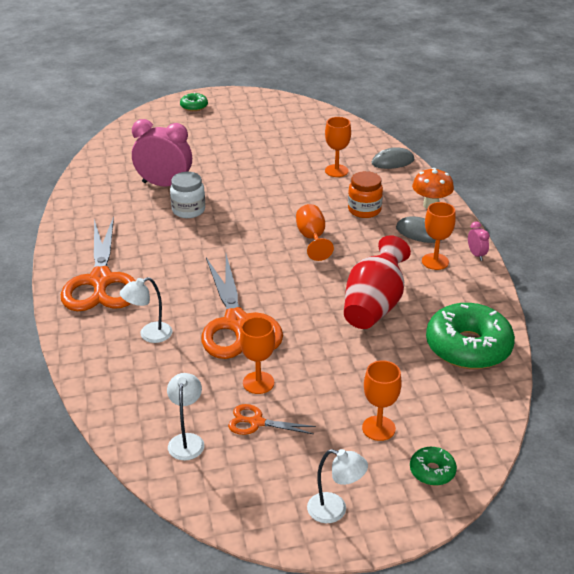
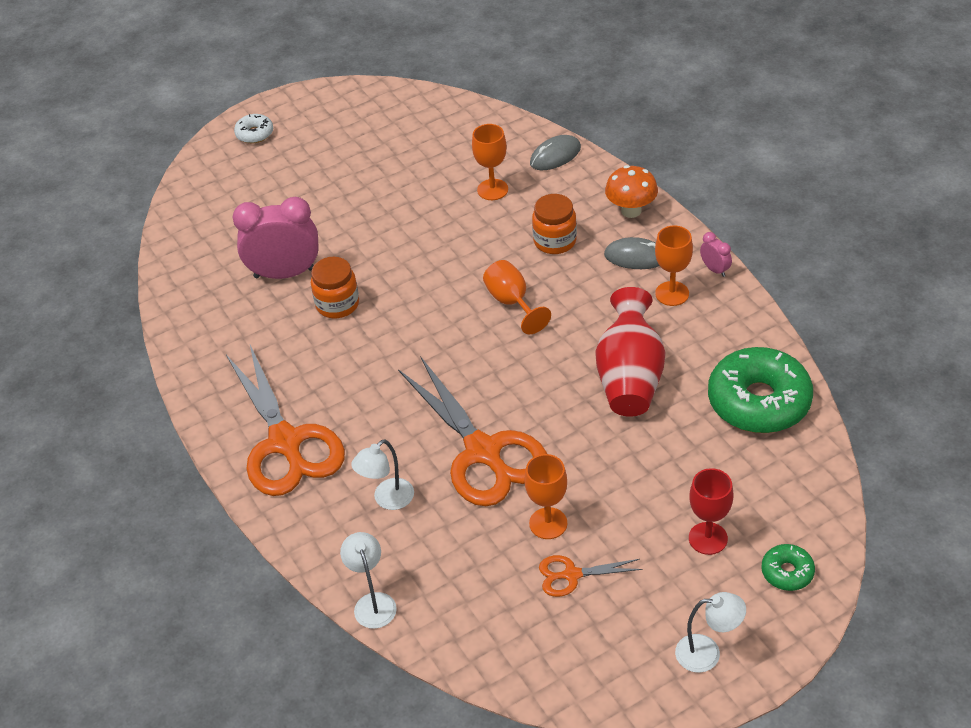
camera: 15 degrees left, 10 degrees up
white lamp [167,373,204,460] -> white lamp moved to [340,532,397,629]
white jar [170,172,205,218] -> orange jar [311,257,359,318]
green donut [180,93,208,111] -> white donut [234,114,273,143]
orange goblet [362,360,402,441] -> red goblet [689,468,733,555]

